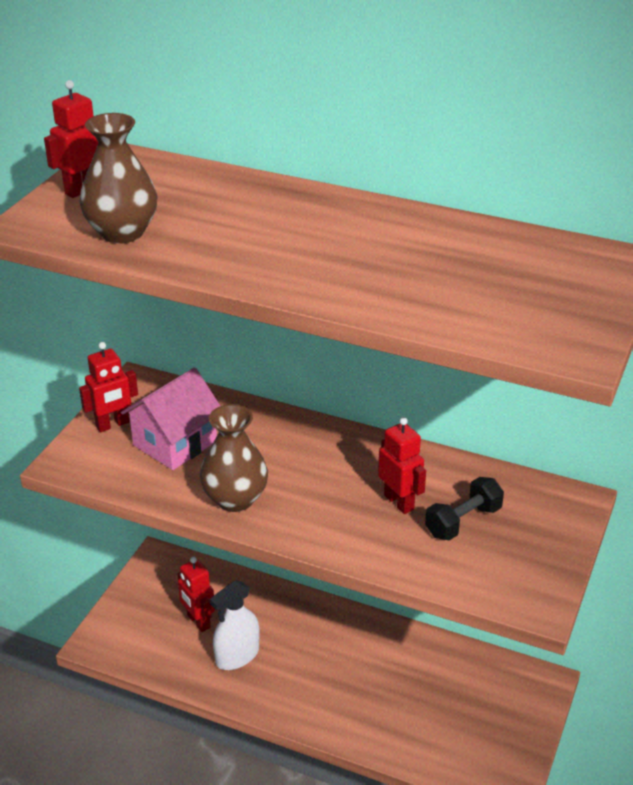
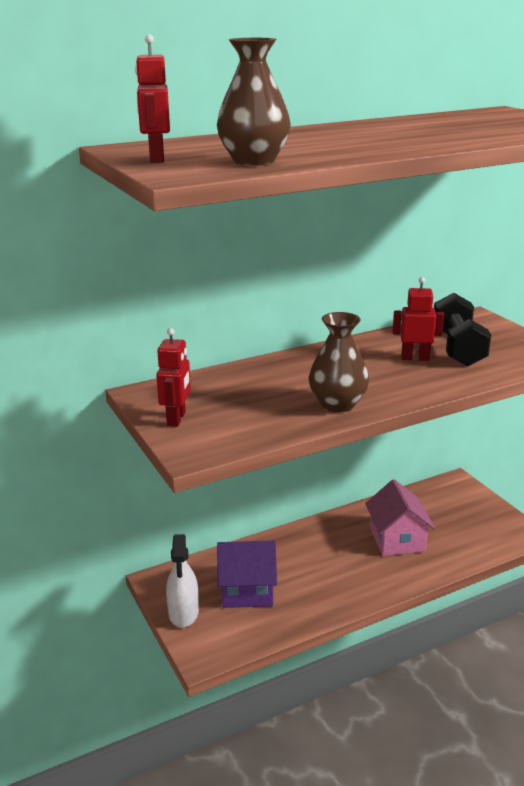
camera: 50 degrees left, 10 degrees down
pink house [121,368,220,470] -> pink house moved to [365,479,435,556]
red robot [178,557,215,632] -> purple house [217,540,277,608]
white spray bottle [210,580,260,670] -> white spray bottle moved to [166,534,199,628]
black dumbbell [425,477,504,540] -> black dumbbell [434,293,491,367], size x1.52

